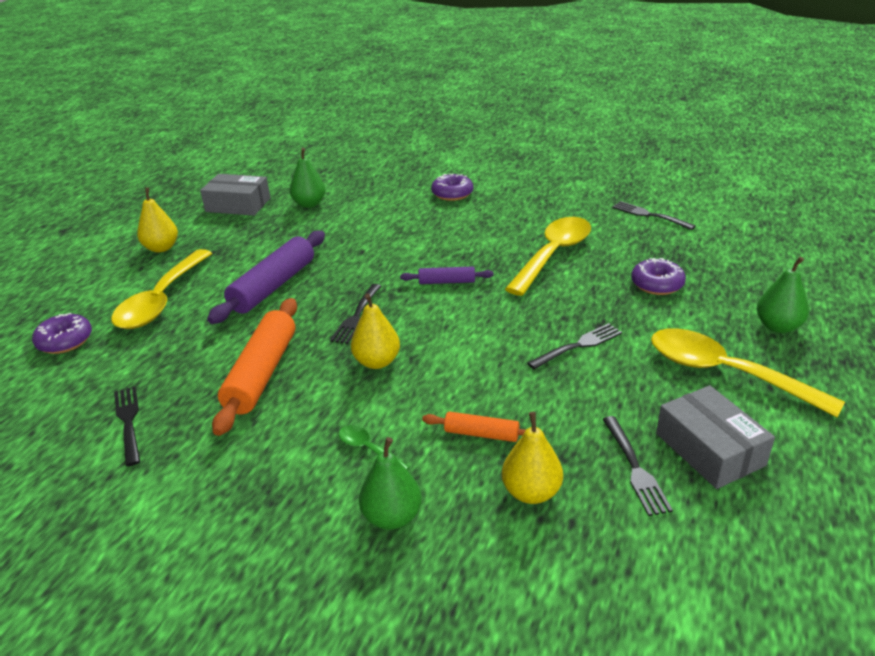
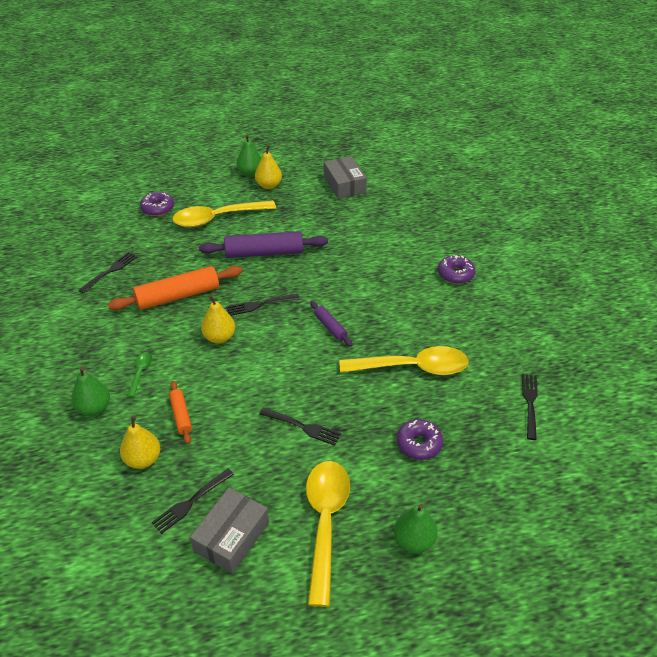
camera: 55 degrees right, 10 degrees up
green pear [290,148,325,208] -> green pear moved to [237,134,261,177]

